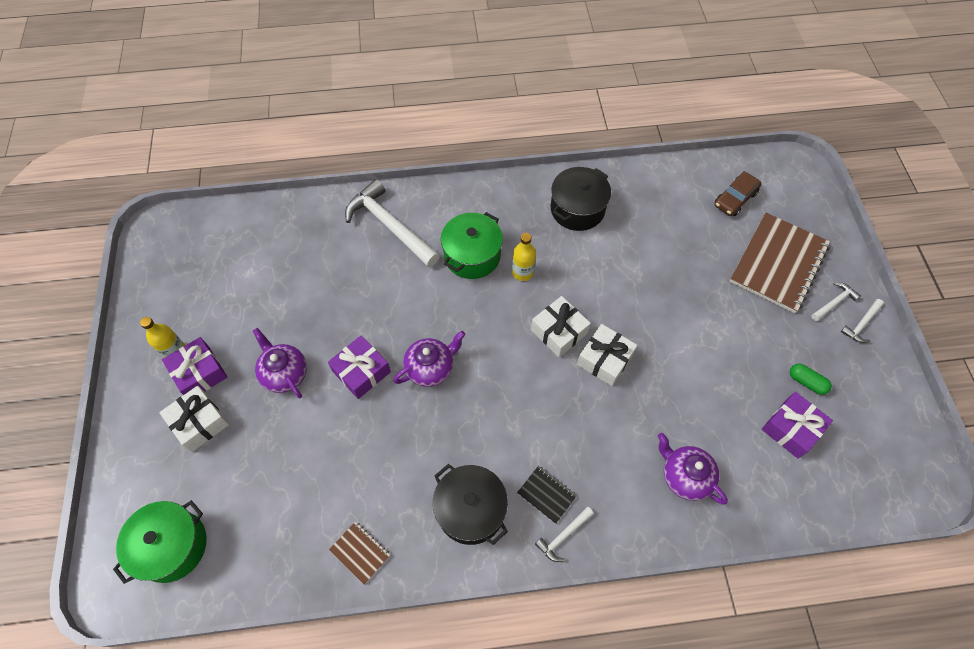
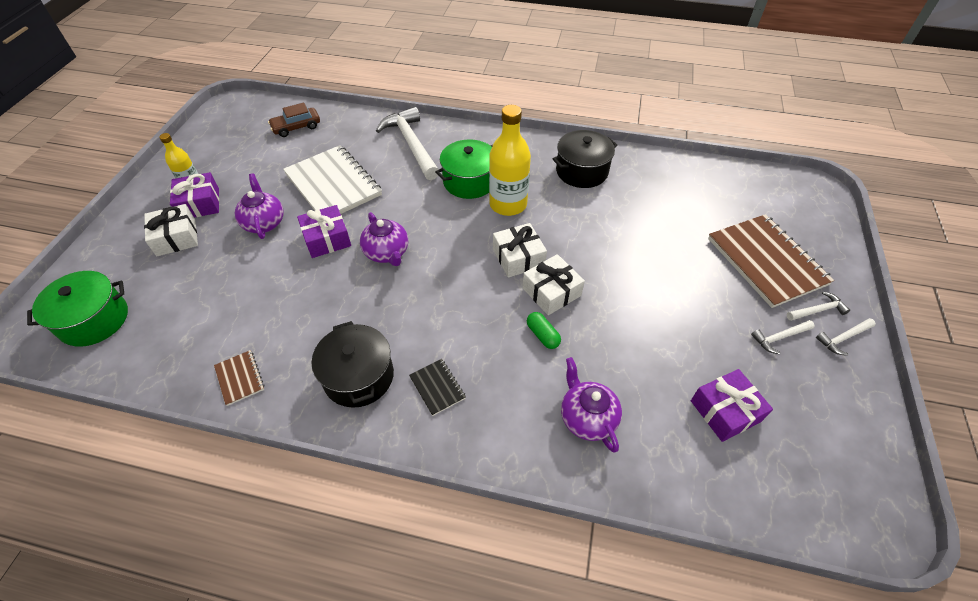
camera: 20 degrees right, 10 degrees down
purple teapot [393,331,465,387] -> purple teapot turned 75 degrees clockwise [360,212,408,266]
yellow bottle [512,233,536,281] -> yellow bottle [489,105,531,216], size x1.79
white hammer [535,507,594,562] -> white hammer moved to [751,320,815,354]
brown car [715,171,762,216] -> brown car moved to [268,102,320,137]
brown notebook [730,213,830,313] -> brown notebook turned 75 degrees counterclockwise [708,214,834,308]
green capsule [790,364,832,395] -> green capsule moved to [527,312,561,349]
none -> white notebook [283,145,382,214]

